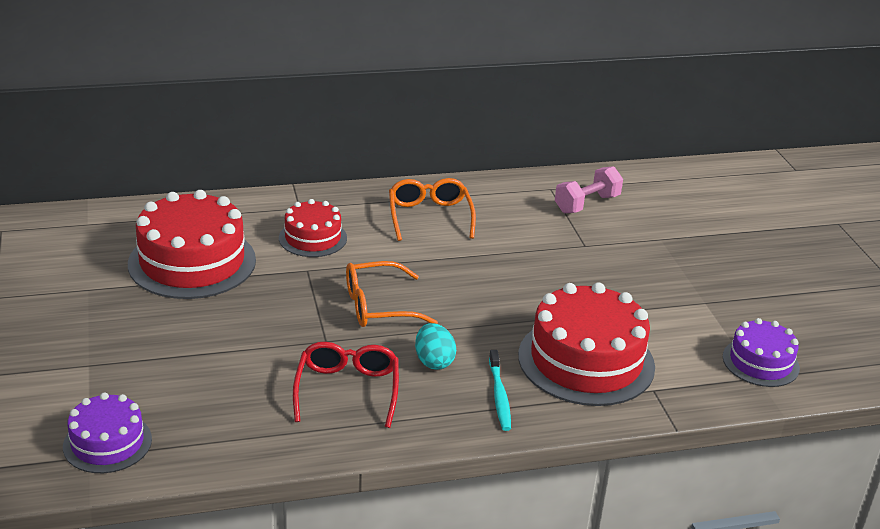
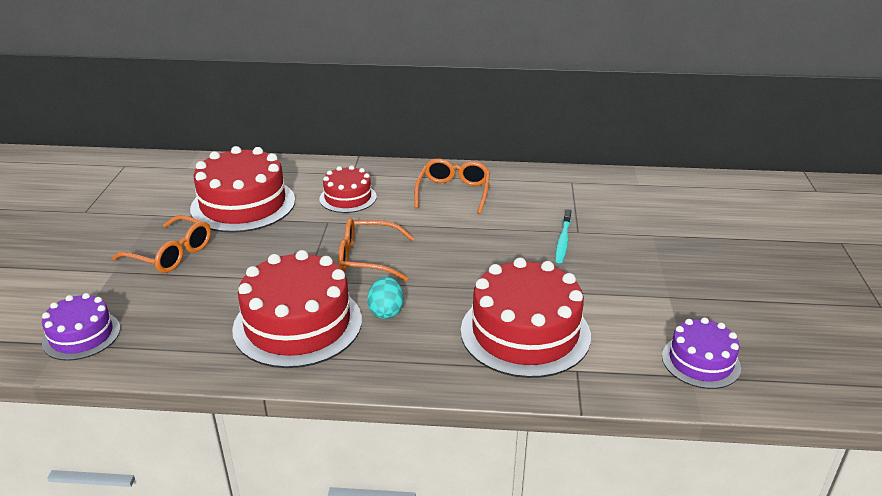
camera: 20 degrees right, 0 degrees up
red glasses [293,342,399,428] -> red cake [232,250,362,368]
turquoise toothbrush [489,350,511,431] -> turquoise toothbrush moved to [556,209,571,263]
pink dumbbell [555,166,623,213] -> none
none -> orange glasses [112,215,211,273]

